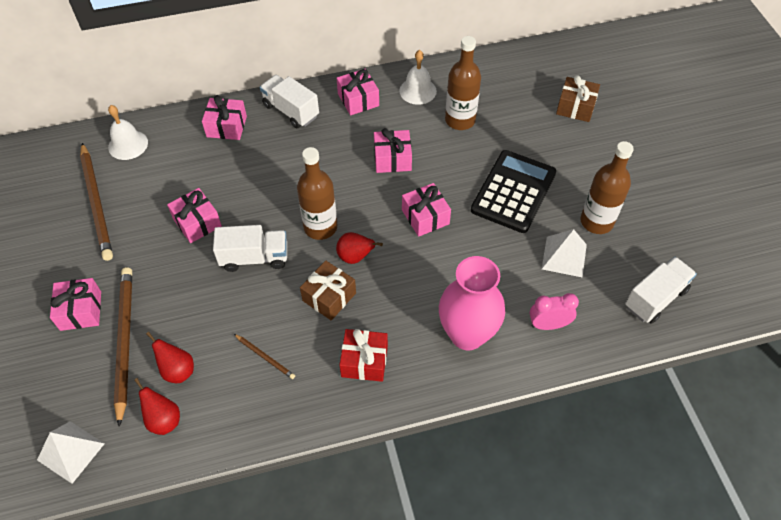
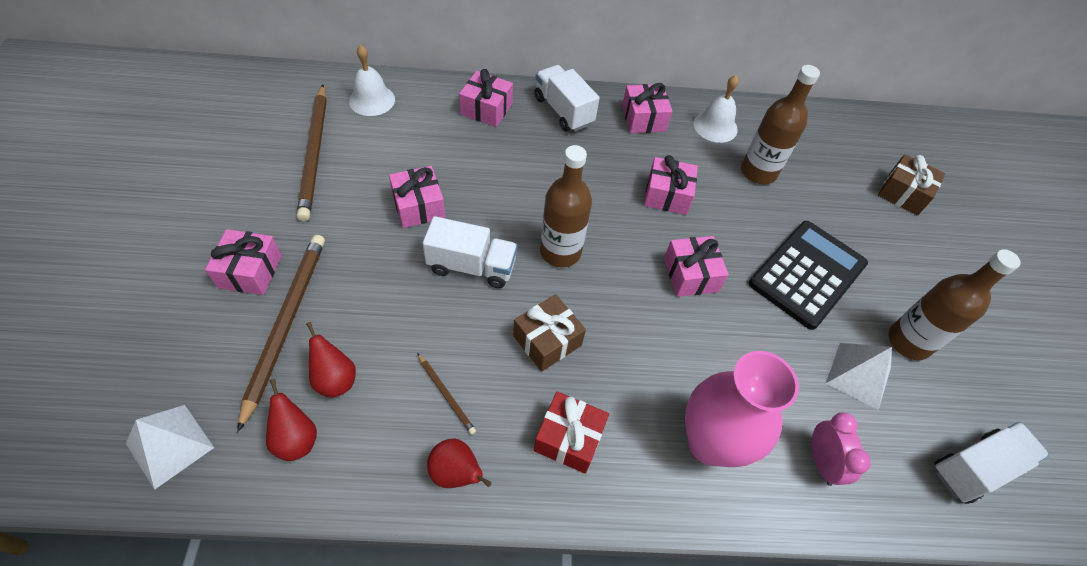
camera: 10 degrees right, 0 degrees up
red pear [336,232,383,264] -> red pear moved to [427,439,492,488]
pink clock [530,293,579,330] -> pink clock turned 75 degrees clockwise [812,412,871,486]

